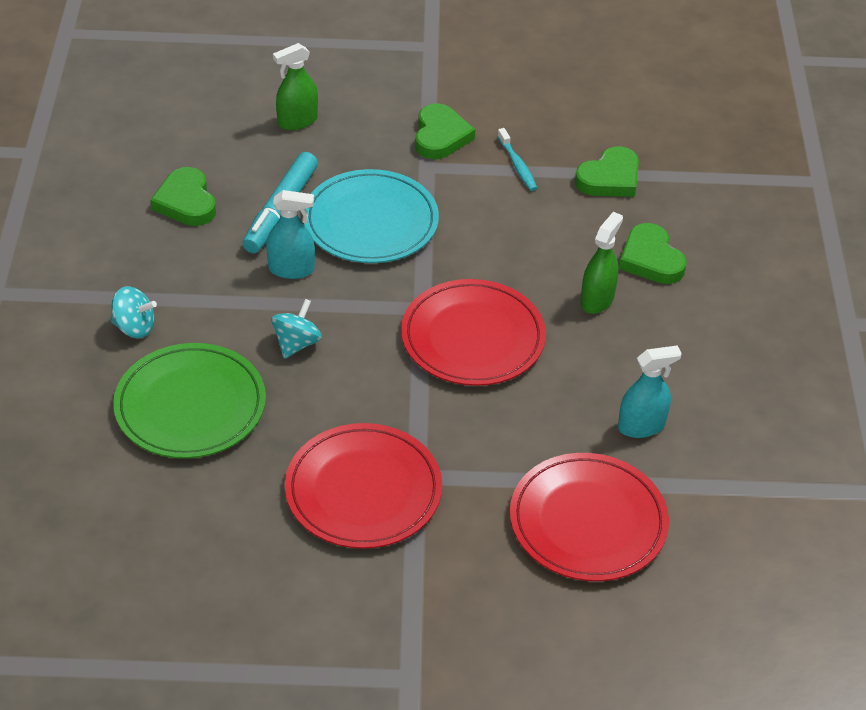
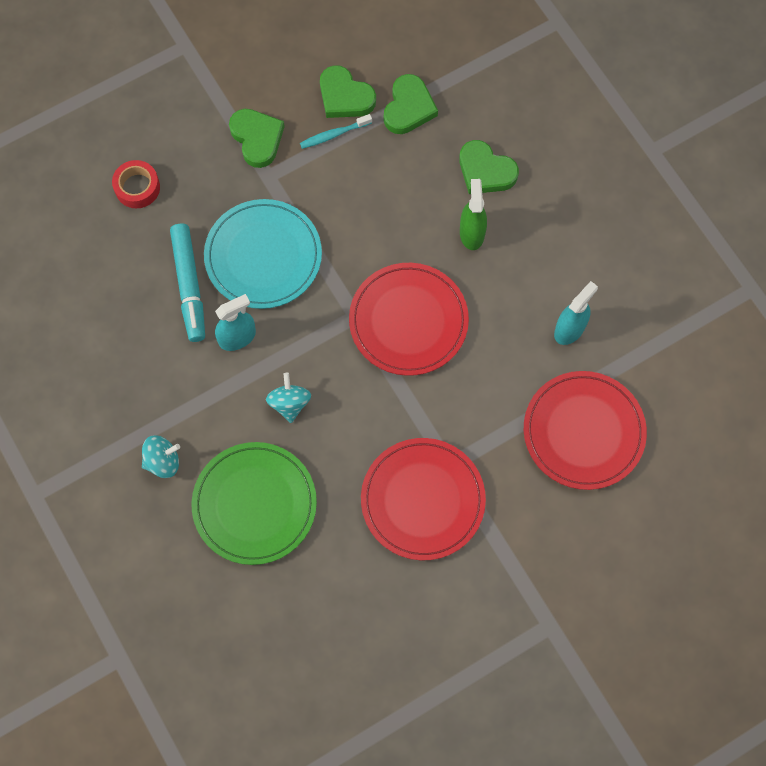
camera: 30 degrees left, 25 degrees up
green heart [150,167,216,226] -> green heart moved to [320,65,376,118]
green spray bottle [273,43,318,130] -> red tape [112,160,160,208]
turquoise toothbrush [497,128,537,191] -> turquoise toothbrush turned 120 degrees clockwise [300,114,372,149]

